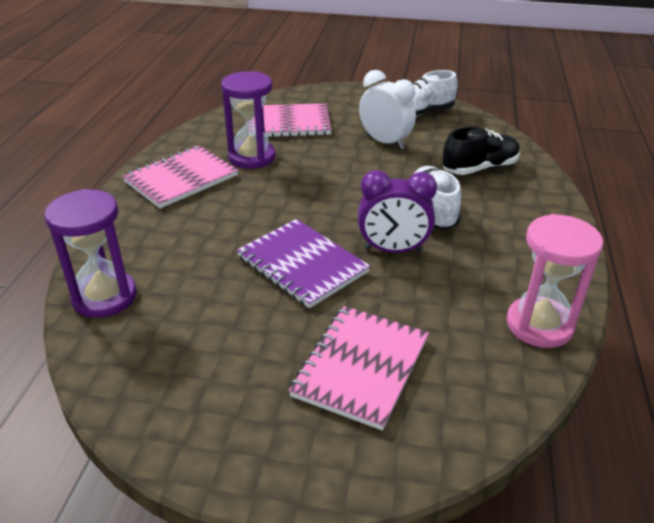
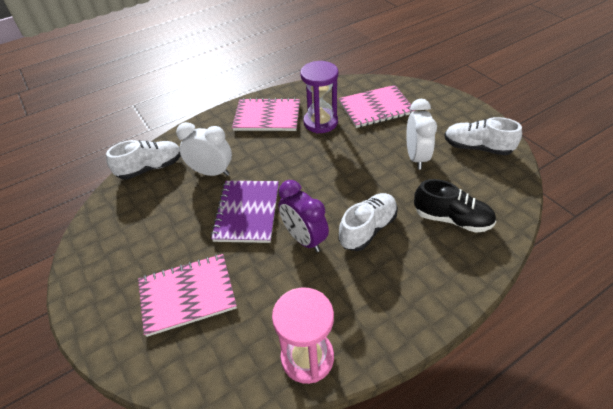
camera: 50 degrees right, 10 degrees up
purple hourglass [45,189,137,318] -> white shoe [106,140,181,180]
pink notebook [253,103,332,137] -> pink notebook turned 60 degrees counterclockwise [339,85,415,128]
none -> white clock [176,122,232,176]

